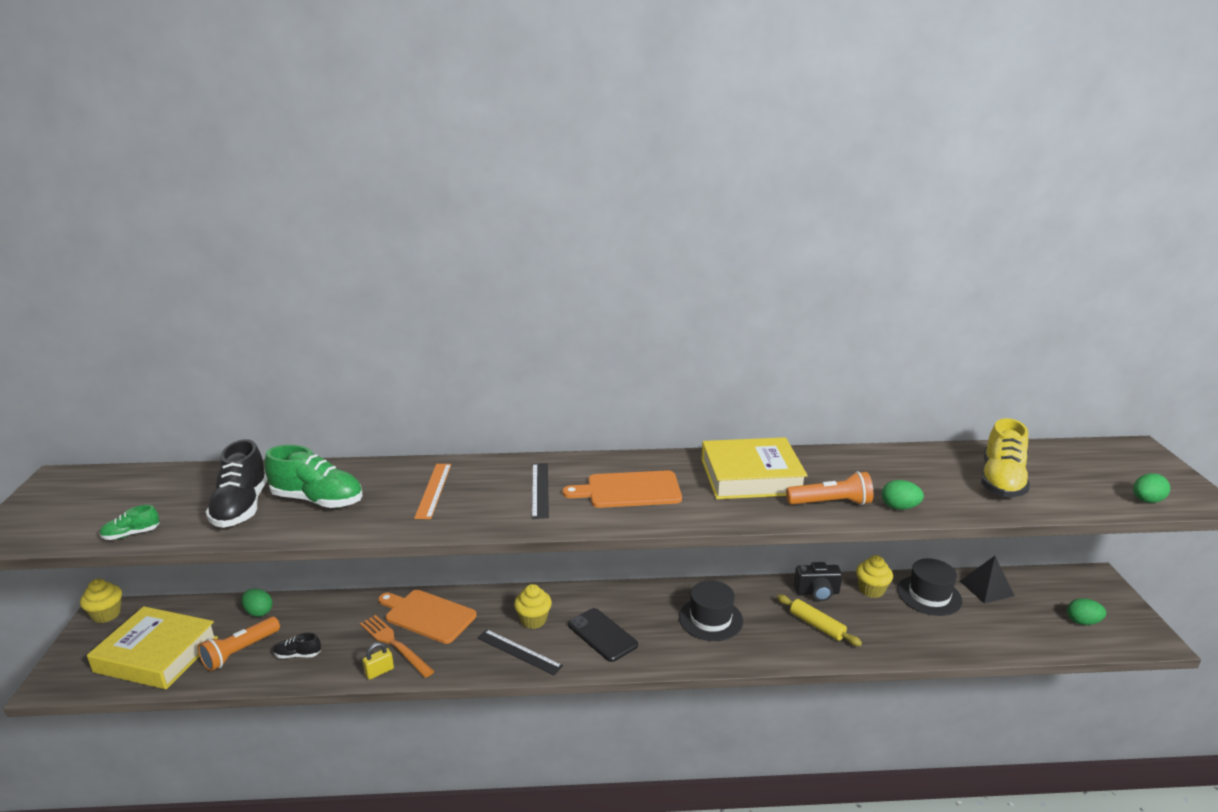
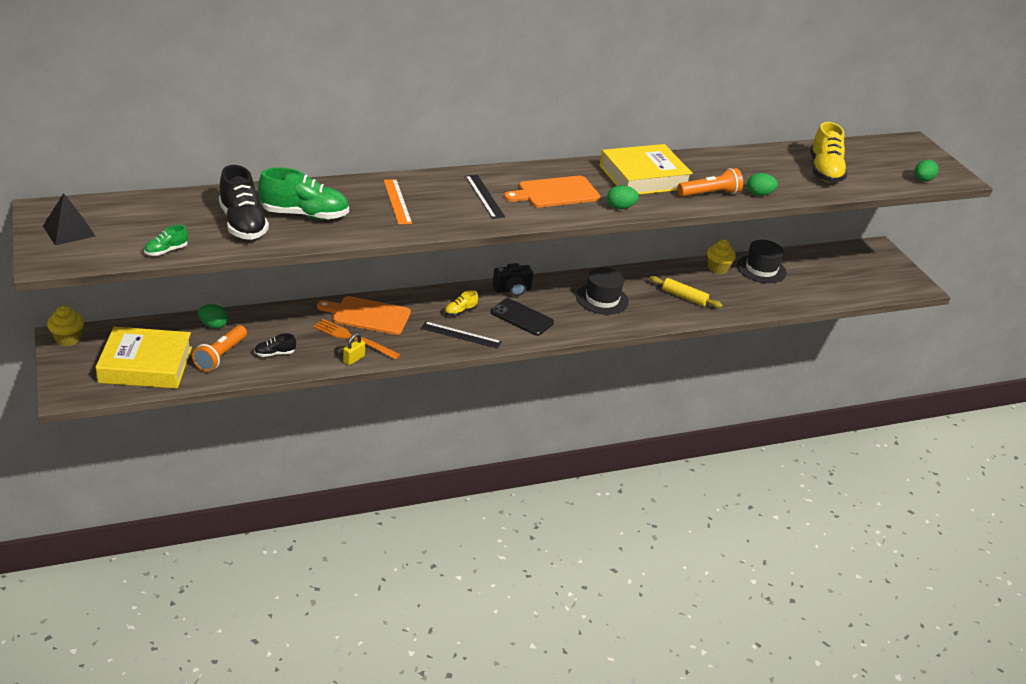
camera: 20 degrees left, 10 degrees up
yellow cupcake [514,584,552,629] -> yellow shoe [444,290,478,316]
black camera [794,562,842,601] -> black camera moved to [492,263,533,296]
black pyramid [960,556,1015,604] -> black pyramid moved to [43,193,95,245]
green egg [1067,598,1106,625] -> green egg moved to [607,185,639,209]

